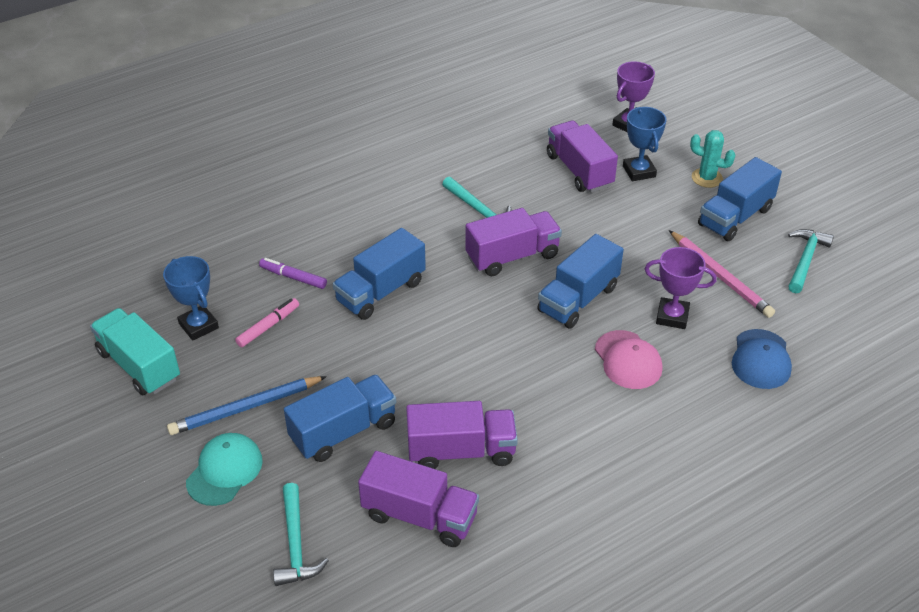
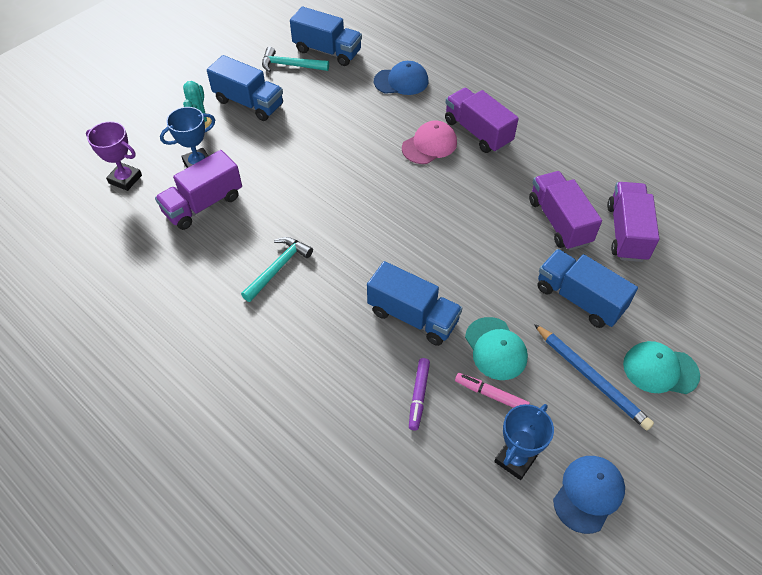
camera: 105 degrees left, 10 degrees up
turquoise truck [90,308,180,395] -> blue cap [553,456,625,534]
turquoise hammer [273,483,329,586] -> none
purple truck [465,208,562,276] -> purple truck moved to [445,88,519,153]
blue truck [537,234,624,329] -> blue truck moved to [290,7,362,66]
purple trophy [645,247,717,329] -> none
pink pencil [669,230,775,318] -> none
none -> turquoise cap [465,317,528,380]

